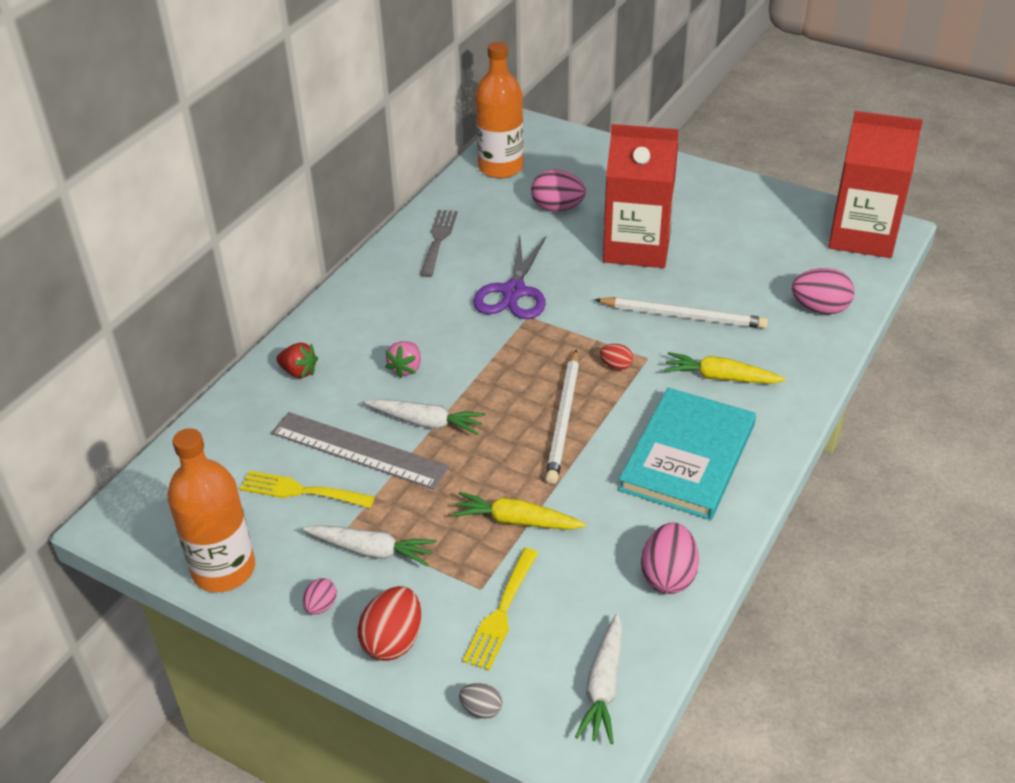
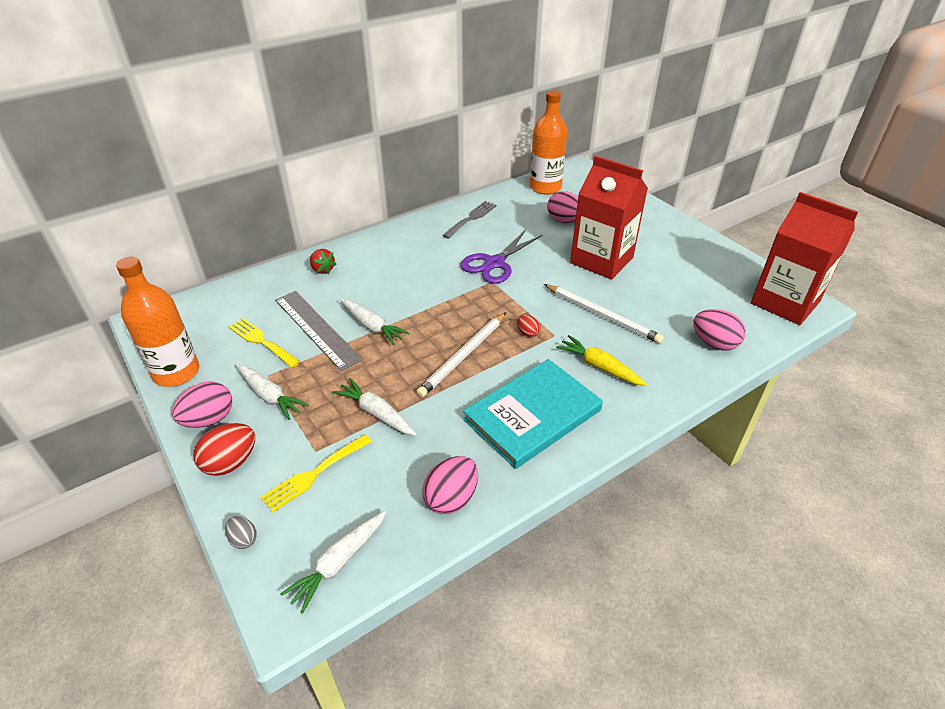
camera: 25 degrees right, 0 degrees up
pink egg [303,578,337,615] -> pink egg [172,381,232,428], size x1.86
pink strawberry [385,341,421,379] -> none
yellow carrot [452,492,586,530] -> white carrot [332,378,417,436]

